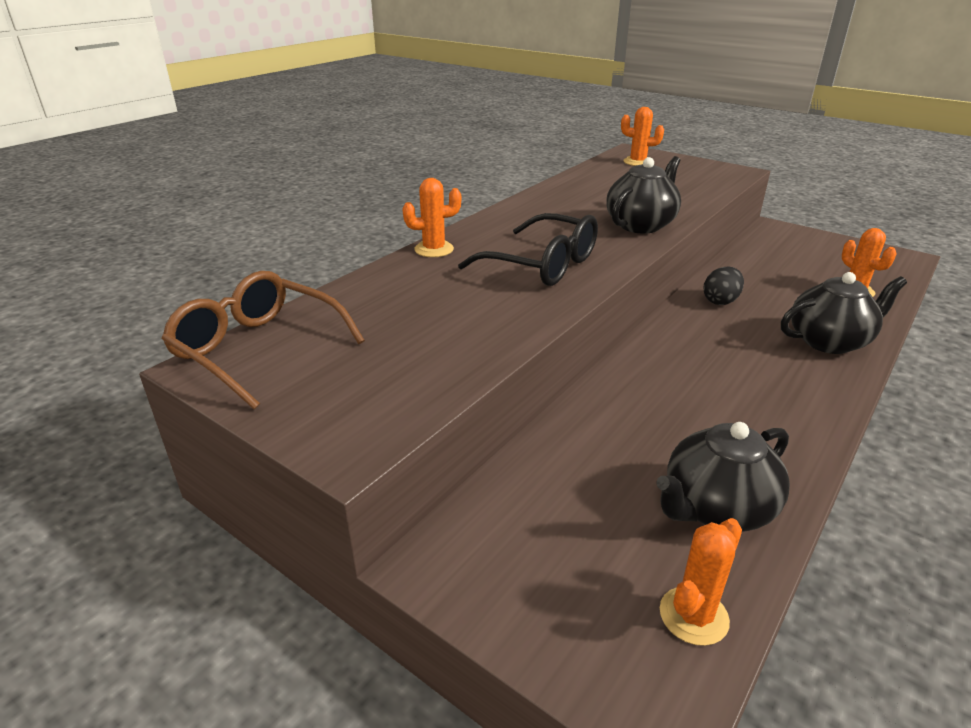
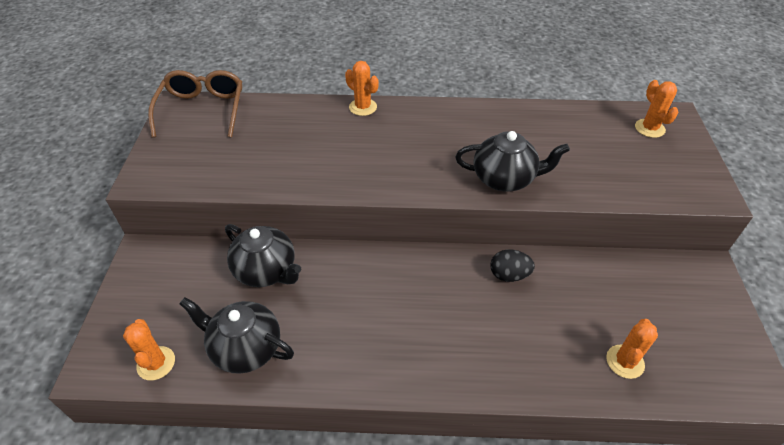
camera: 55 degrees right, 15 degrees up
black glasses [458,213,598,286] -> none
orange cactus [660,518,742,646] -> orange cactus turned 60 degrees clockwise [123,319,175,380]
black teapot [781,272,907,354] -> black teapot moved to [225,224,301,287]

